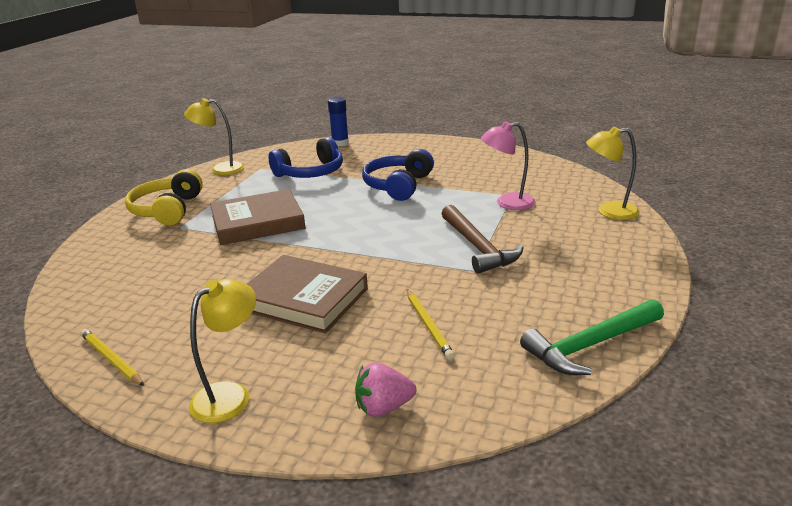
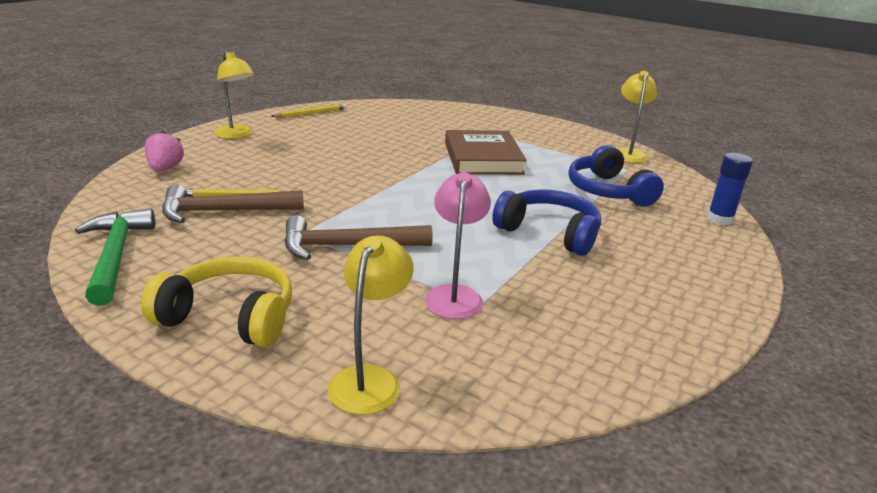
camera: 100 degrees right, 0 degrees up
yellow headphones [125,169,203,226] -> yellow headphones moved to [141,257,292,347]
brown book [247,255,368,333] -> none
none -> brown hammer [162,184,304,223]

